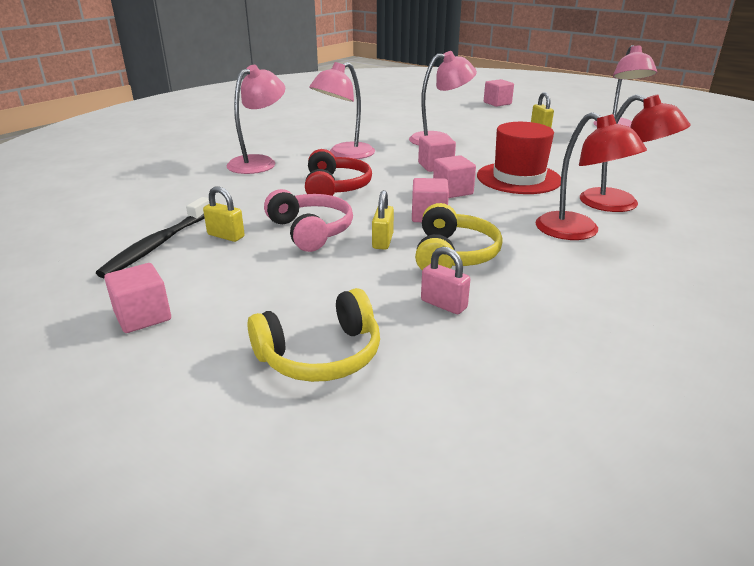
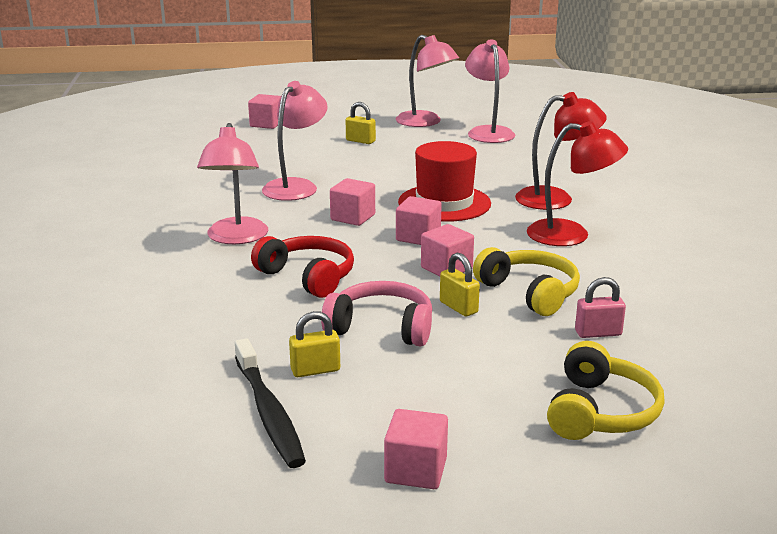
camera: 45 degrees left, 5 degrees down
pink lamp [227,65,285,174] -> pink lamp moved to [465,39,515,143]

